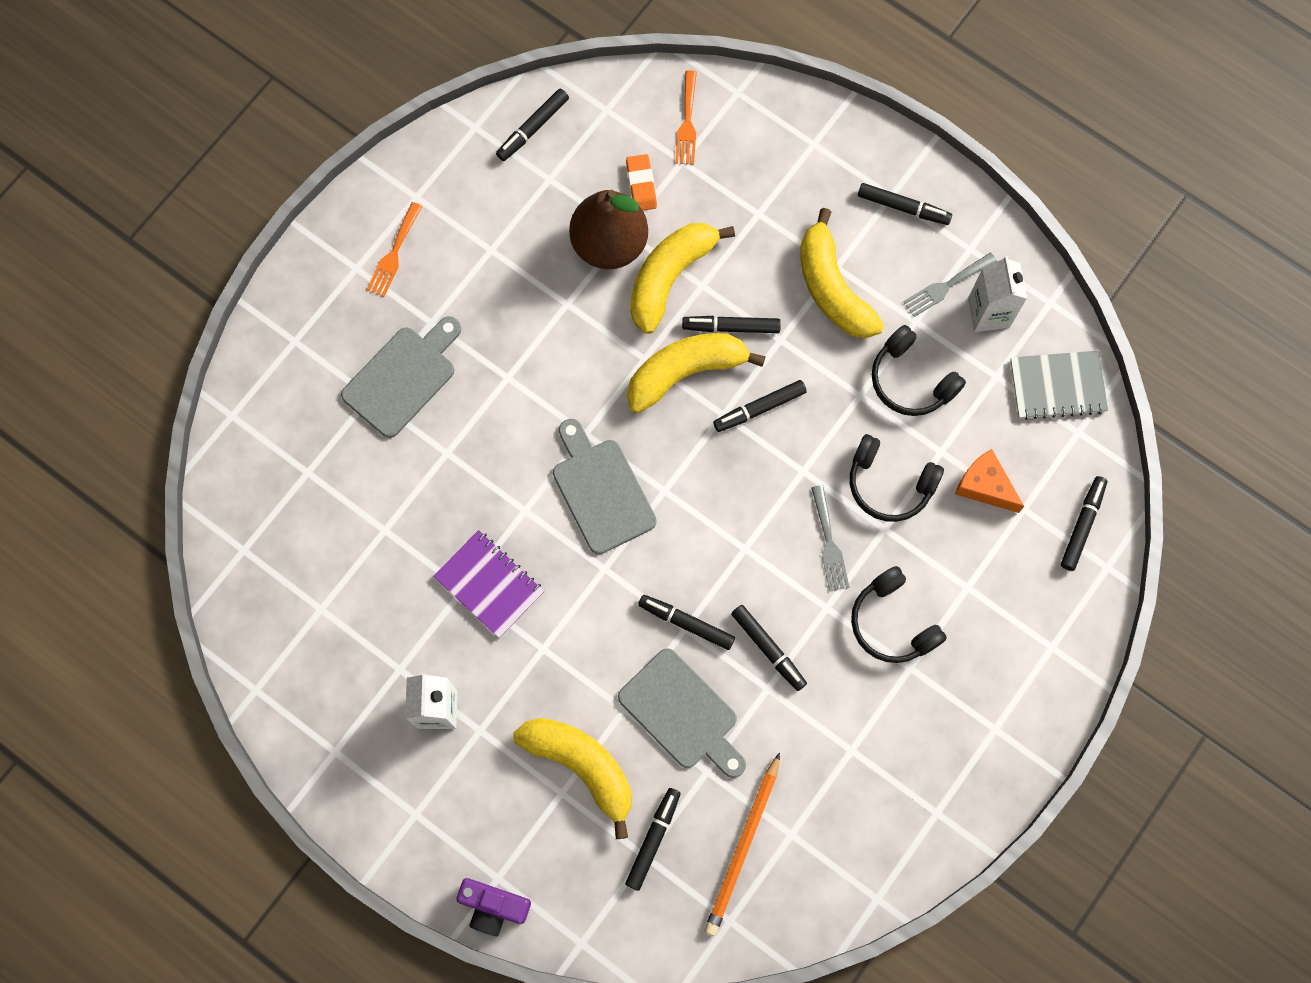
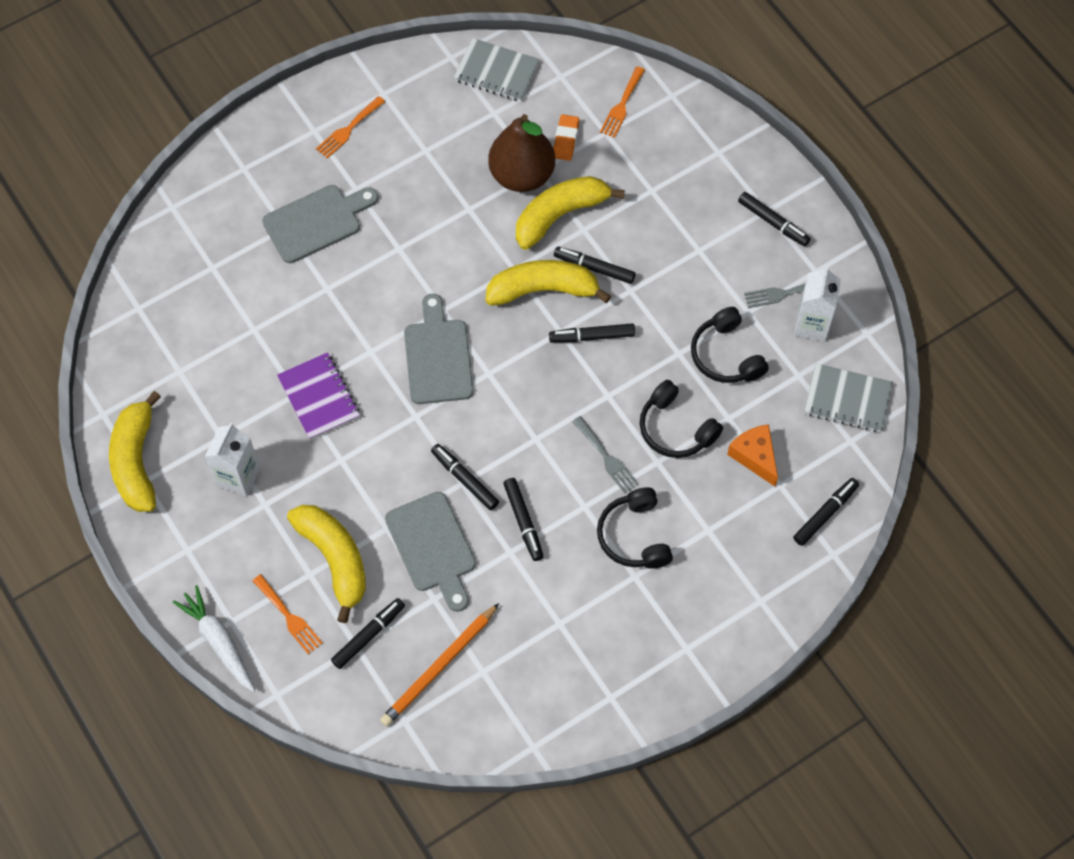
camera: 20 degrees right, 10 degrees down
purple camera [456,878,531,936] -> white carrot [173,585,255,692]
black marker [496,89,569,161] -> grey notebook [453,38,540,101]
yellow banana [800,208,884,338] -> yellow banana moved to [109,391,161,512]
grey fork [811,485,850,591] -> grey fork turned 45 degrees counterclockwise [572,416,639,494]
none -> orange fork [253,574,323,654]

